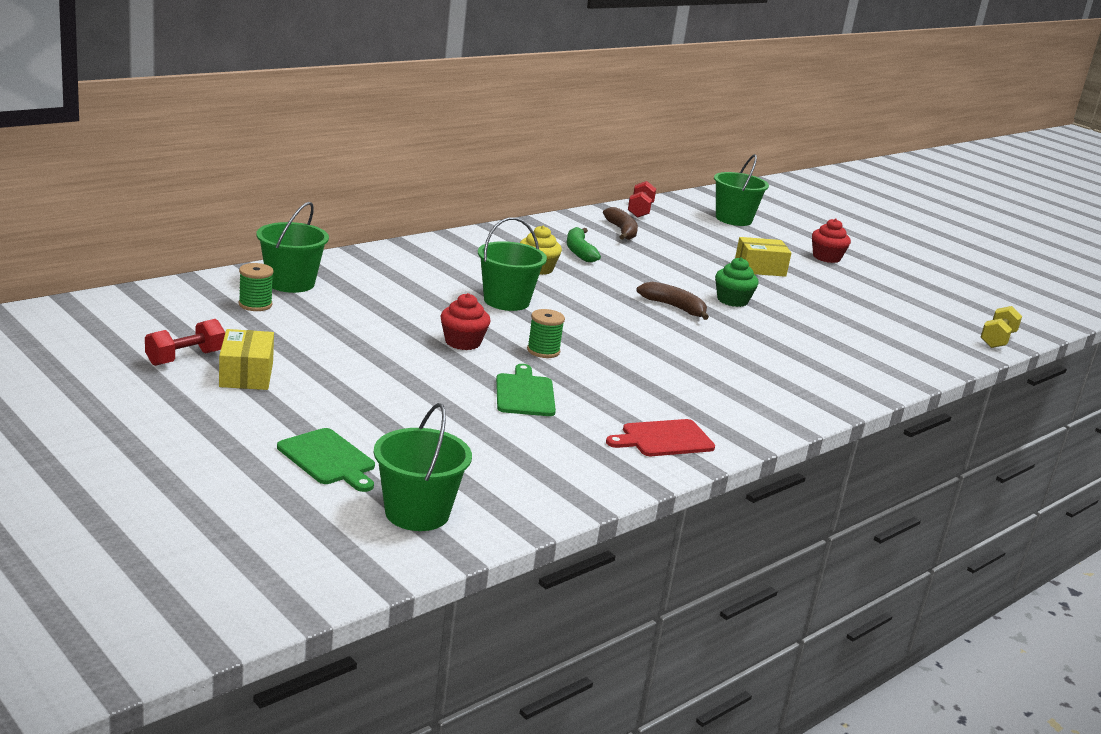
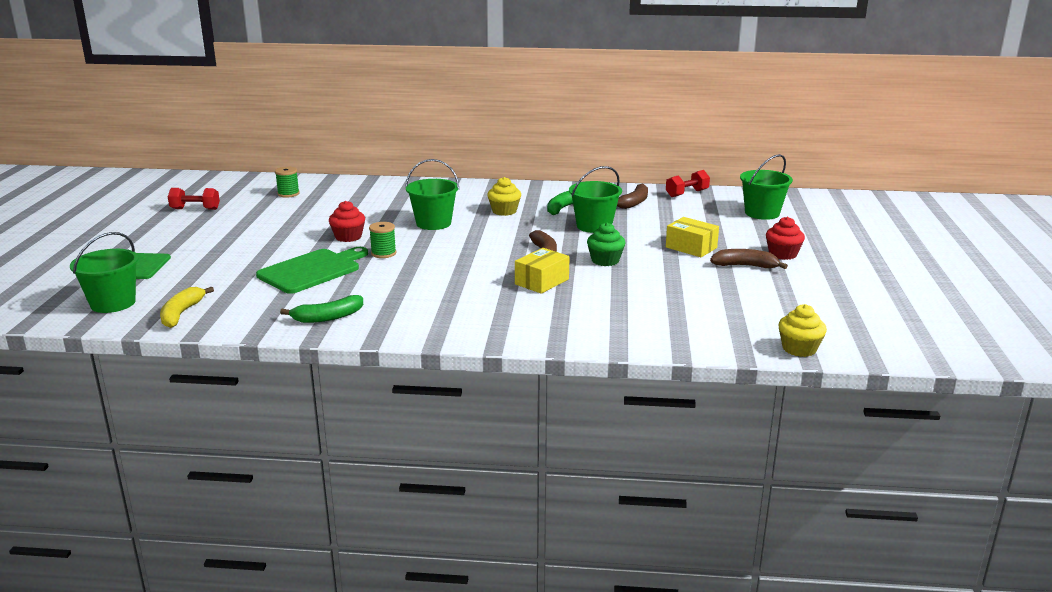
camera: 50 degrees right, 0 degrees up
yellow box [219,329,274,390] -> yellow box moved to [515,248,569,294]
green bucket [256,202,329,293] -> green bucket moved to [569,166,622,233]
green cutting board [496,364,556,416] -> green cutting board [256,247,368,294], size x1.51
red cutting board [606,419,715,456] -> green banana [280,295,363,323]
yellow dumbbell [981,306,1022,348] -> yellow cupcake [778,304,827,357]
none -> yellow banana [160,287,214,328]
none -> brown banana [710,249,788,269]

